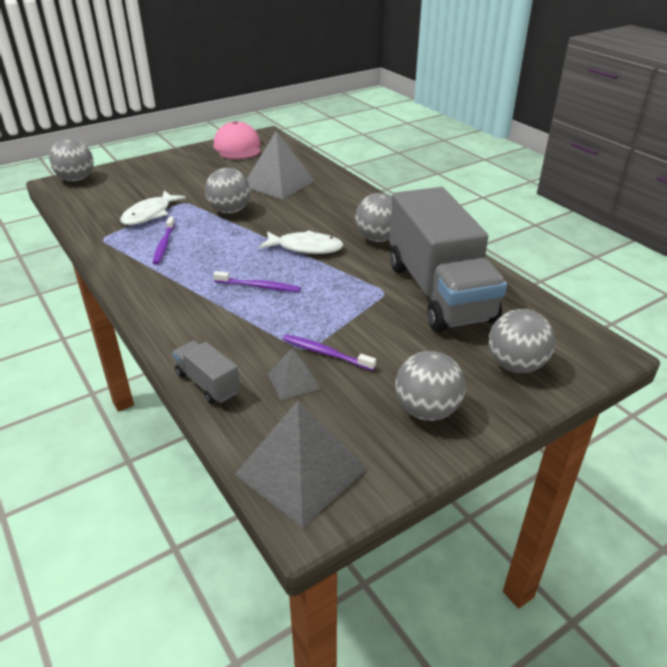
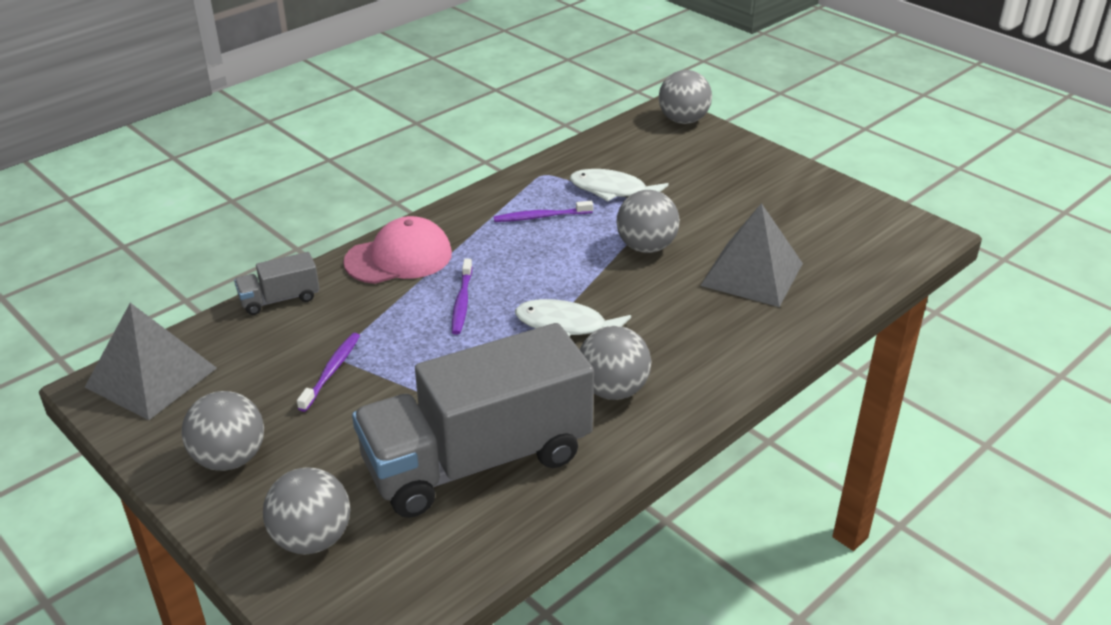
camera: 80 degrees right, 0 degrees up
grey truck [172,341,240,404] -> grey truck turned 150 degrees counterclockwise [234,252,319,315]
pink cap [214,121,261,160] -> pink cap moved to [343,216,452,284]
white fish [259,230,344,254] -> white fish turned 105 degrees clockwise [515,299,631,336]
grey pyramid [268,348,320,400] -> none

